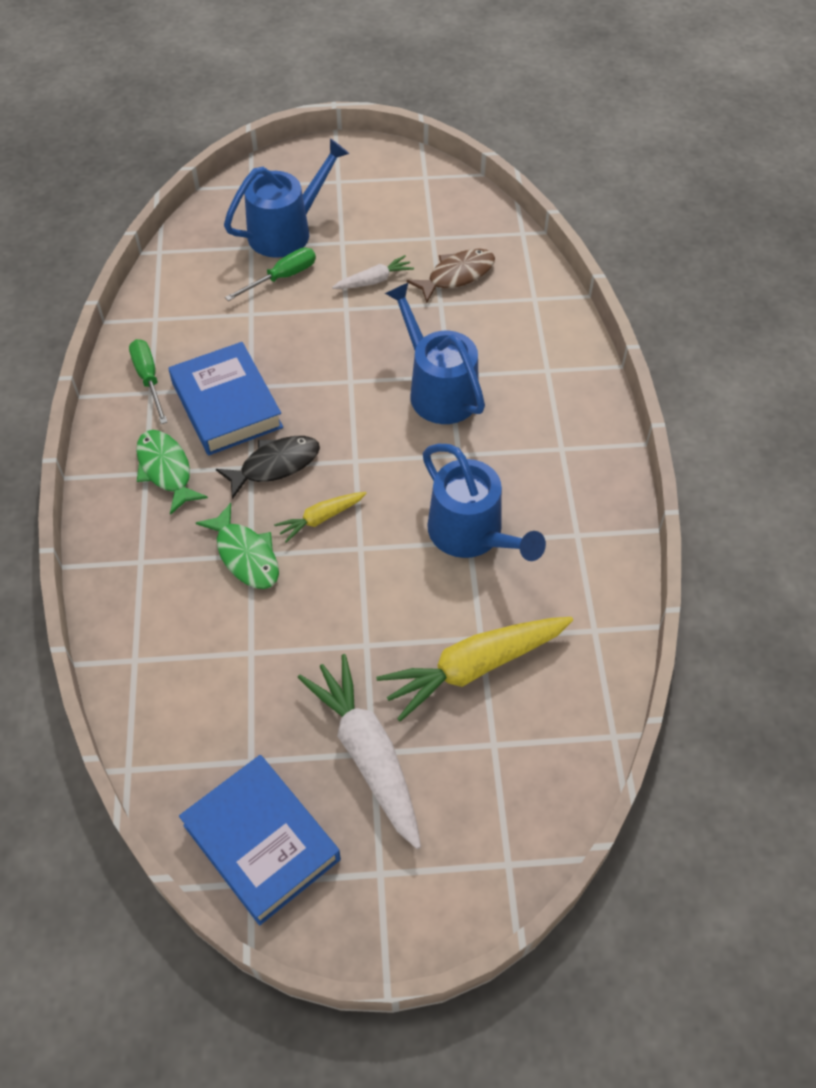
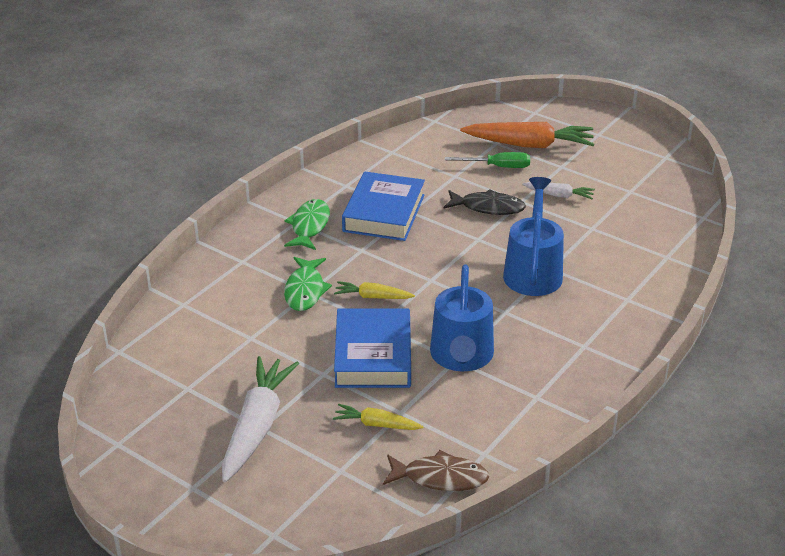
camera: 40 degrees right, 20 degrees down
green screwdriver [129,339,167,424] -> none
blue book [179,755,341,925] -> blue book moved to [334,308,411,388]
black fish [216,436,320,499] -> black fish moved to [444,189,526,215]
blue watering can [224,138,349,258] -> orange carrot [460,122,594,148]
yellow carrot [376,617,573,722] -> yellow carrot [333,404,423,430], size x0.51
brown fish [407,249,495,303] -> brown fish moved to [383,450,490,491]

